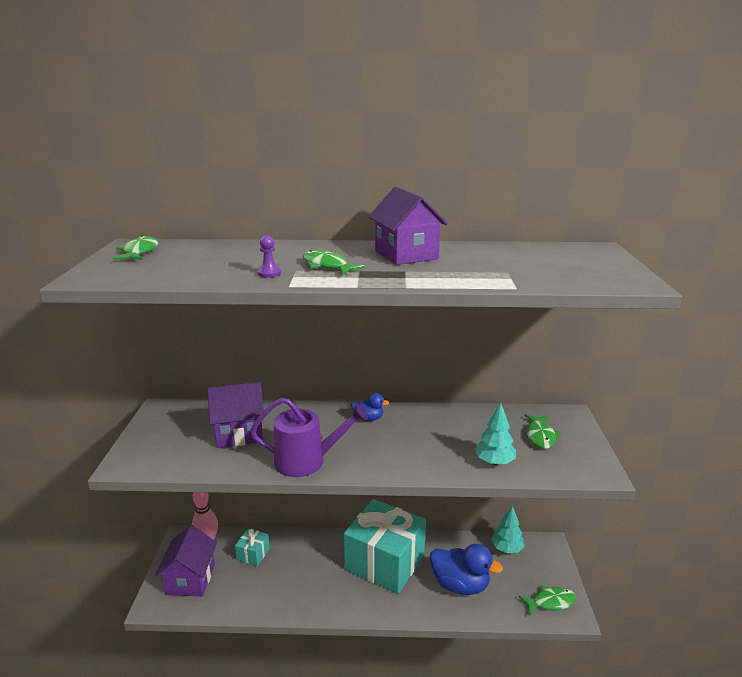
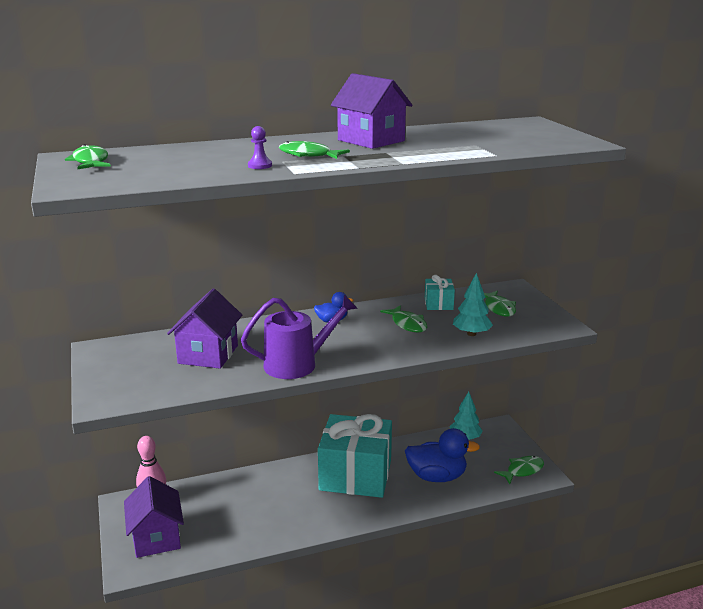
camera: 20 degrees left, 0 degrees up
purple house [207,382,264,448] -> purple house turned 45 degrees counterclockwise [167,289,242,369]
turquoise gift [235,529,270,566] -> turquoise gift moved to [425,275,455,310]
none -> green fish [380,305,427,332]

